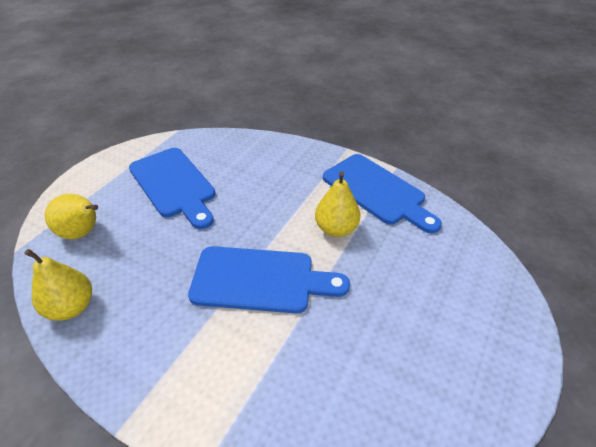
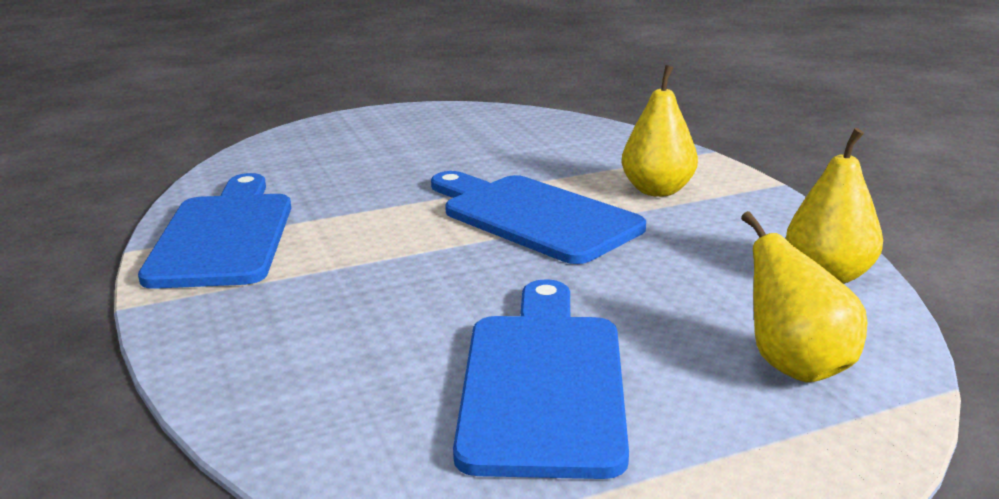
camera: 140 degrees left, 20 degrees down
yellow pear [315,171,360,237] -> yellow pear moved to [621,65,698,197]

